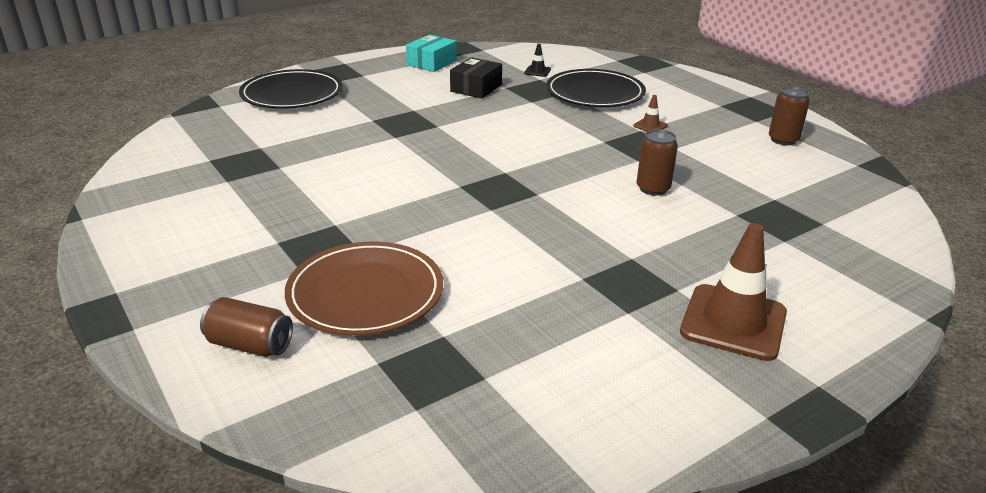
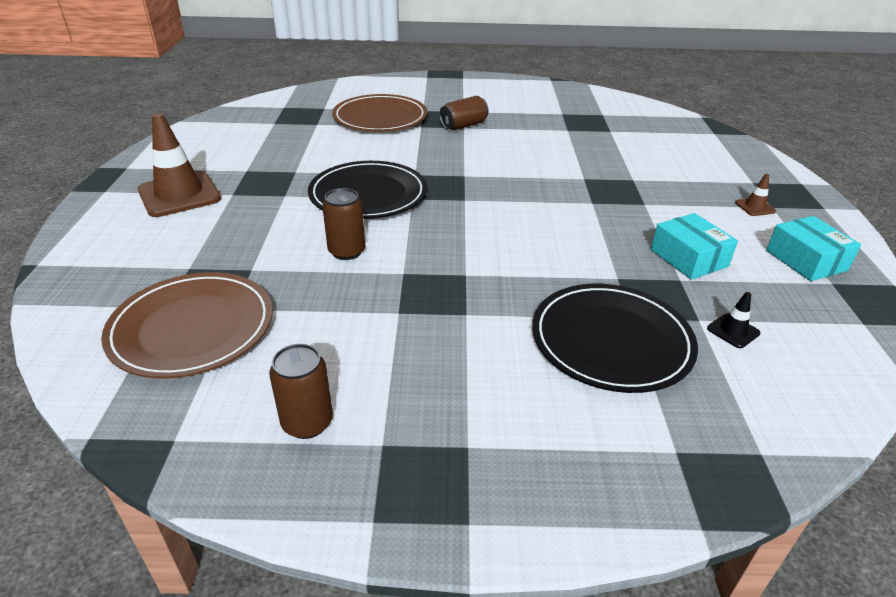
camera: 125 degrees right, 5 degrees up
brown can [200,297,293,357] -> brown can moved to [439,96,488,130]
black plate [239,69,343,109] -> black plate moved to [308,161,427,219]
black box [450,57,502,99] -> turquoise box [651,213,738,280]
brown traffic cone [633,95,668,132] -> brown traffic cone moved to [735,174,776,216]
none -> brown plate [101,272,273,378]

